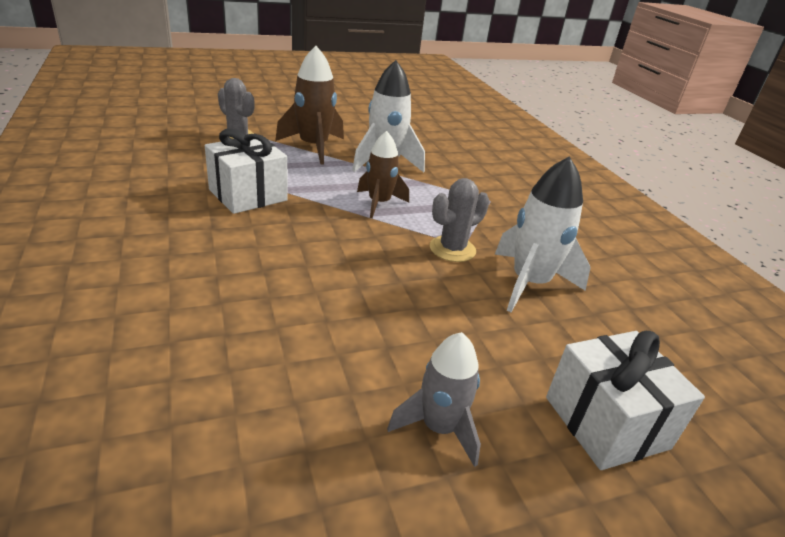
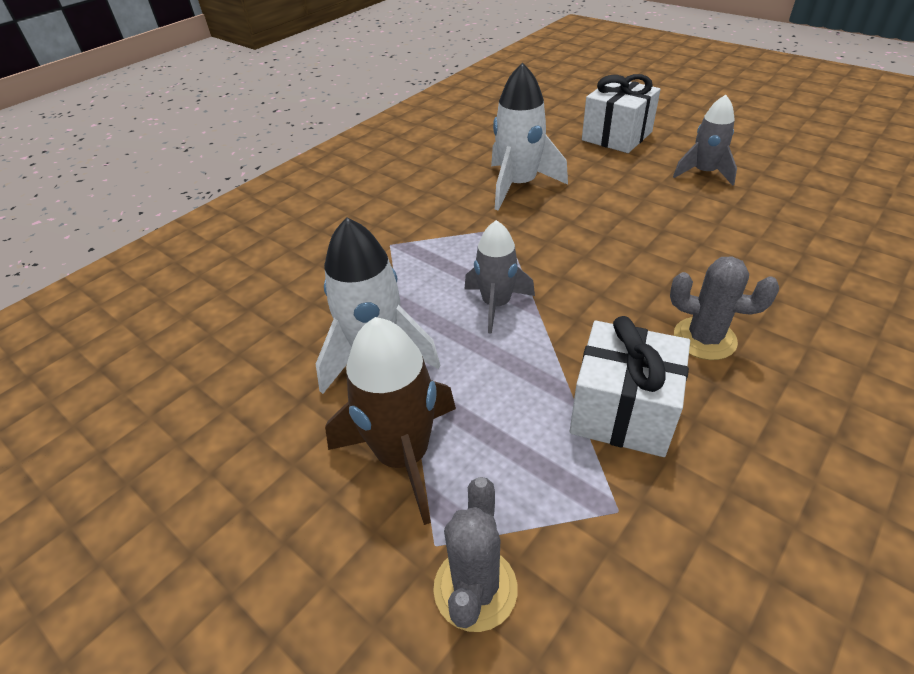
camera: 115 degrees left, 10 degrees up
brown rocket [357,131,409,218] -> grey rocket [465,220,535,334]
grey cactus [430,178,490,262] -> grey cactus moved to [670,256,779,360]

